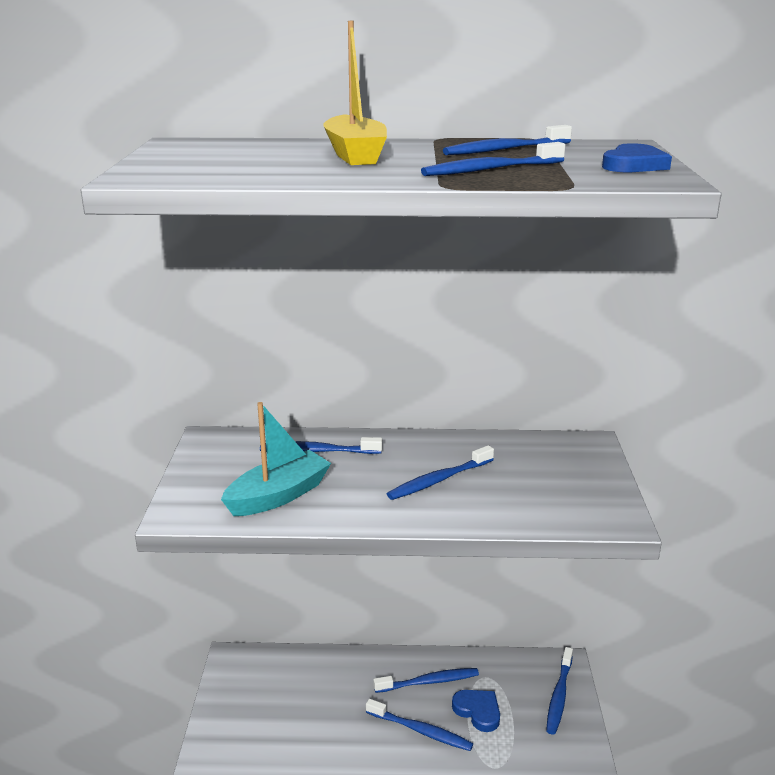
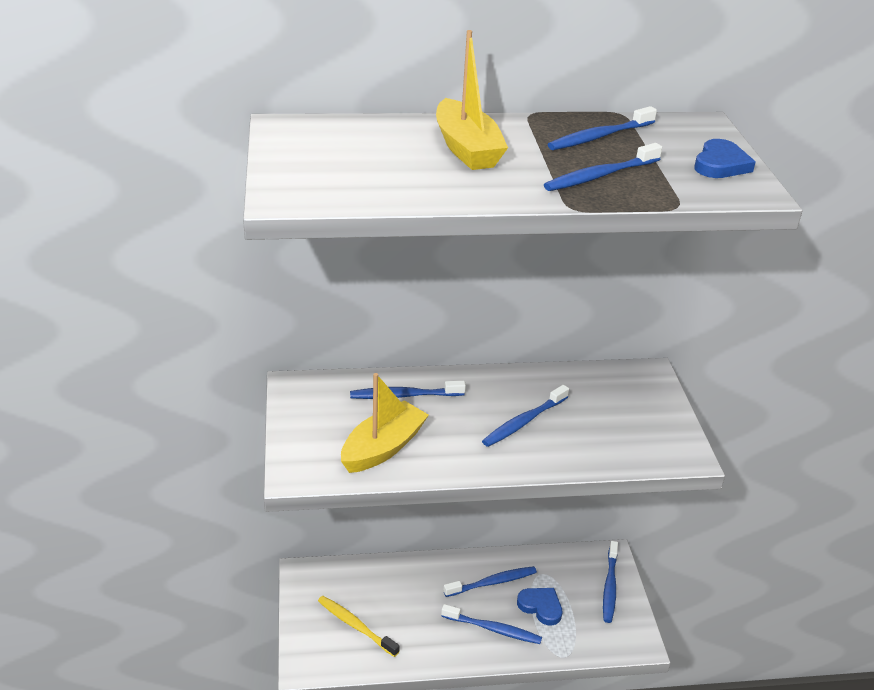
camera: 10 degrees left, 10 degrees up
turquoise boat [221,402,331,516] -> yellow boat [341,373,429,473]
none -> yellow toothbrush [318,596,400,657]

